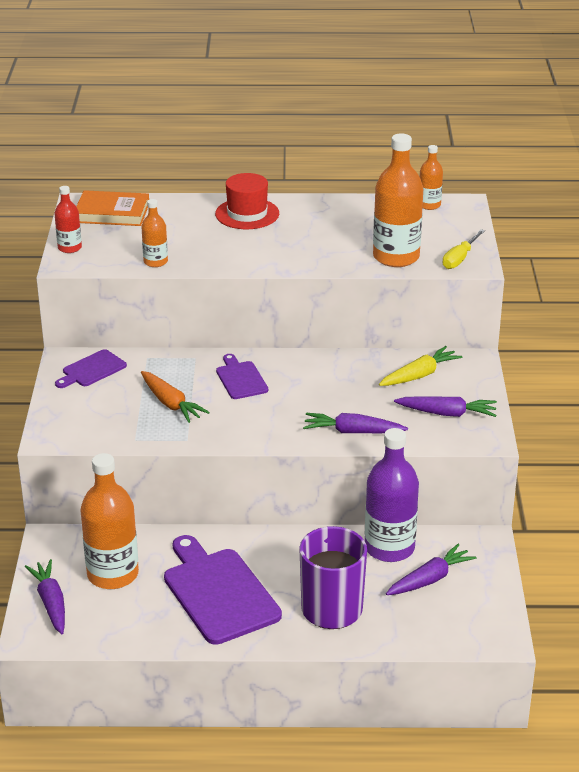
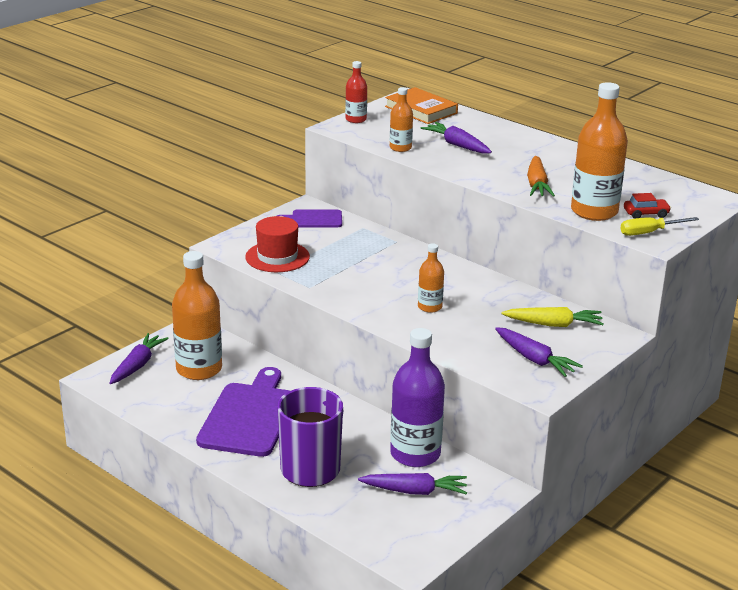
camera: 40 degrees right, 5 degrees down
orange carrot [141,371,210,423] -> orange carrot moved to [527,156,555,197]
red hat [215,173,279,229] -> red hat moved to [245,216,310,272]
purple cutting board [216,354,268,399] -> none
purple carrot [303,413,408,433] -> purple carrot moved to [421,122,492,154]
orange bottle [420,145,443,210] -> orange bottle moved to [418,243,444,313]
none -> red car [624,193,671,219]

